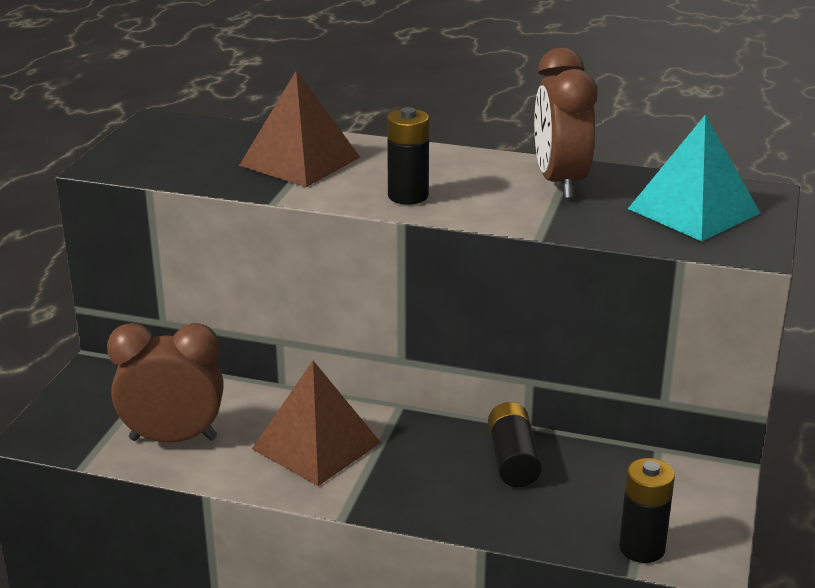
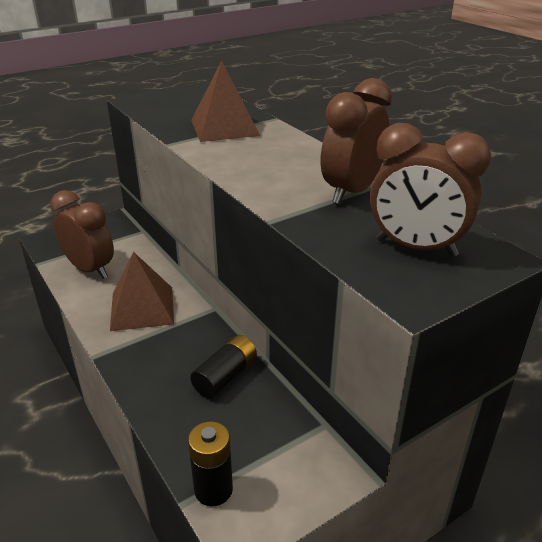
camera: 40 degrees right, 5 degrees up
black battery [387,107,429,205] -> none
turquoise pyramid [628,114,760,241] -> brown clock [370,123,491,257]

